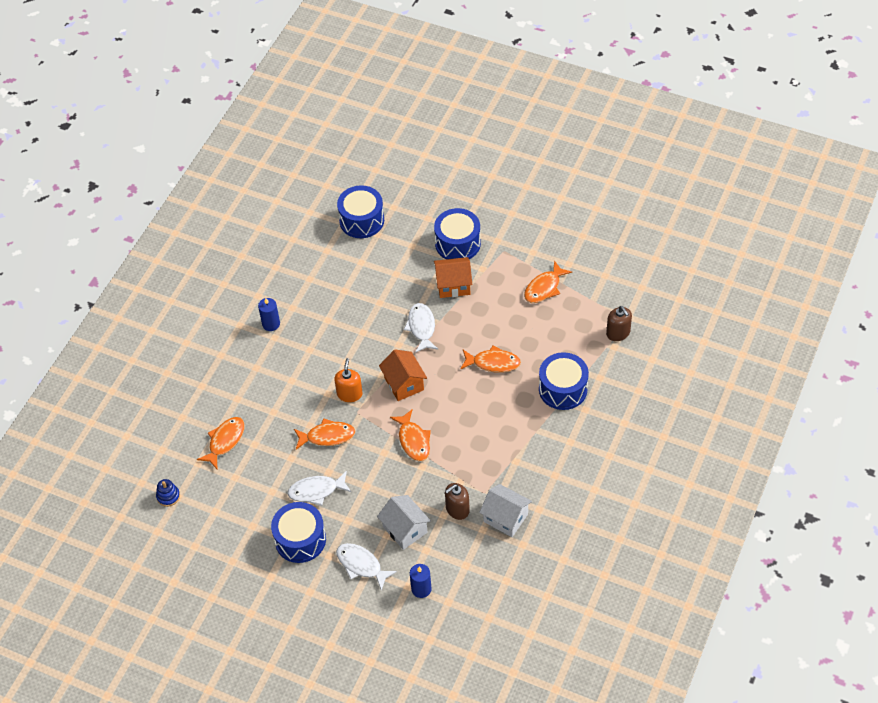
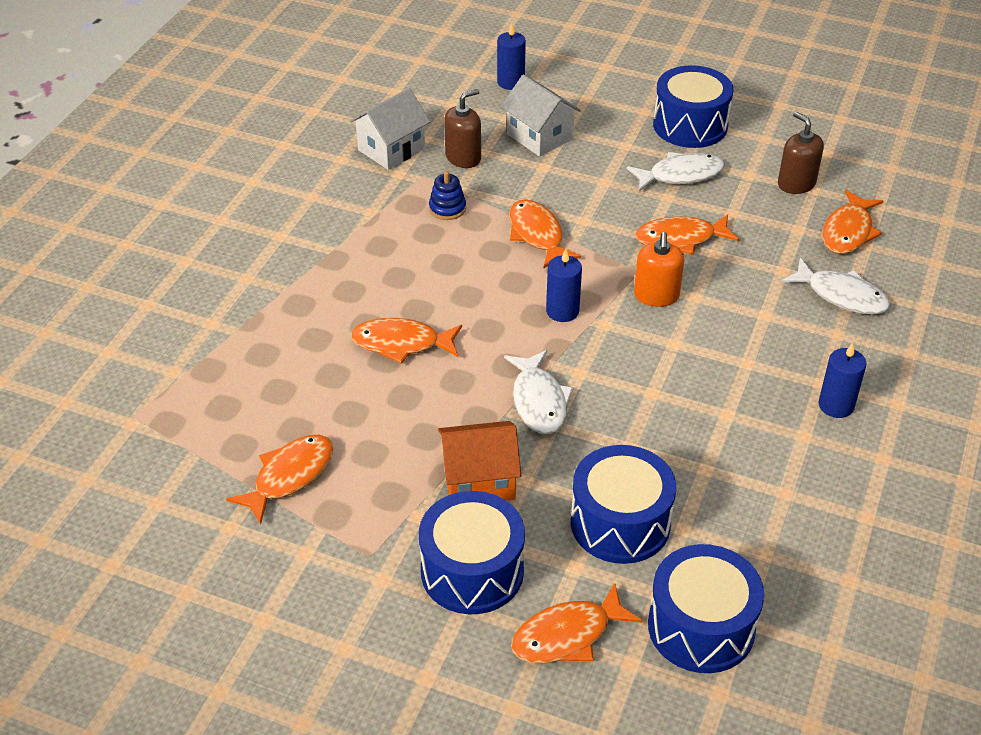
camera: 175 degrees right, 10 degrees down
blue stacking toy [156,479,180,507] -> blue stacking toy moved to [429,171,466,220]
white fish [336,543,397,591] -> white fish moved to [781,258,890,315]
orange house [379,349,427,401] -> blue candle [546,249,582,322]
white house [479,484,532,537] -> white house turned 75 degrees counterclockwise [350,88,430,170]
blue drum [539,352,589,410] -> blue drum moved to [571,445,676,564]
brown soap dispenser [606,306,632,341] -> brown soap dispenser moved to [778,112,824,194]
none -> orange fish [511,583,642,663]

